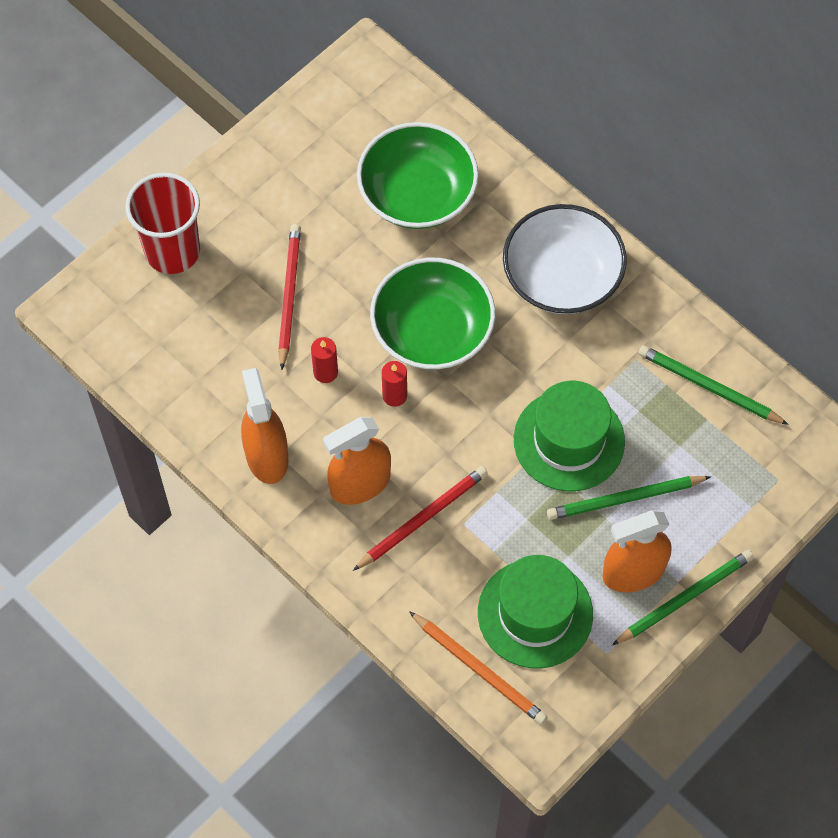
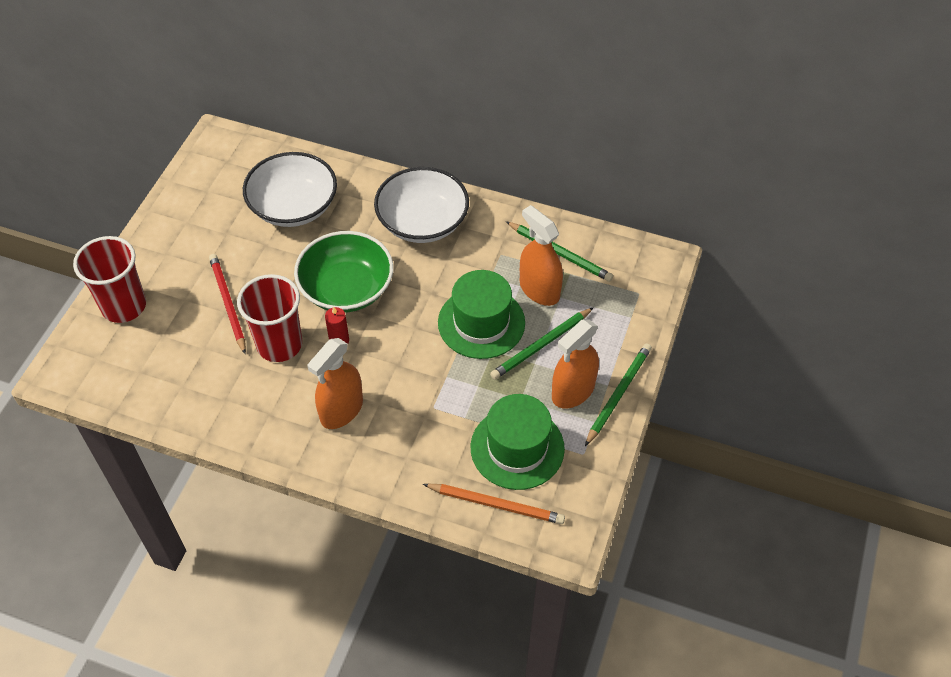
camera: 25 degrees left, 10 degrees down
orange spray bottle [241,368,288,484] -> orange spray bottle moved to [520,205,563,306]
red candle [311,337,338,383] -> red cup [237,274,302,362]
red pencil [353,466,488,571] -> none
green bowl [357,122,479,229] -> white bowl [243,152,337,227]
green pencil [638,345,789,425] -> green pencil turned 150 degrees counterclockwise [506,221,613,282]

